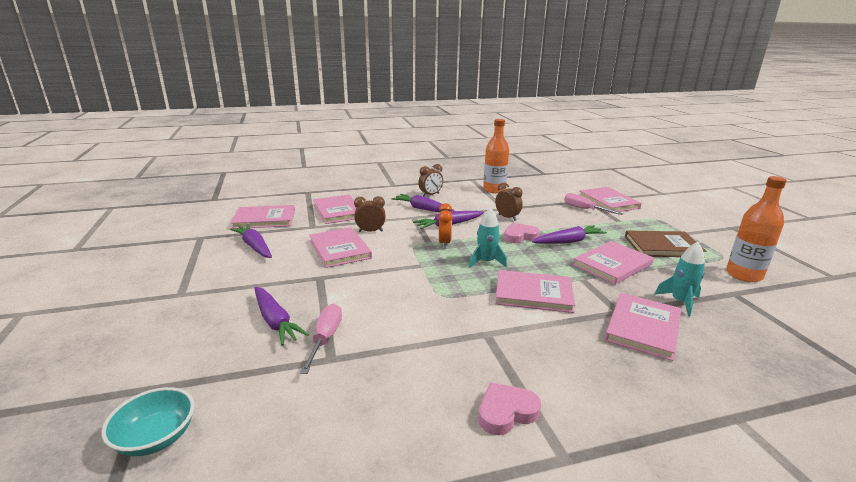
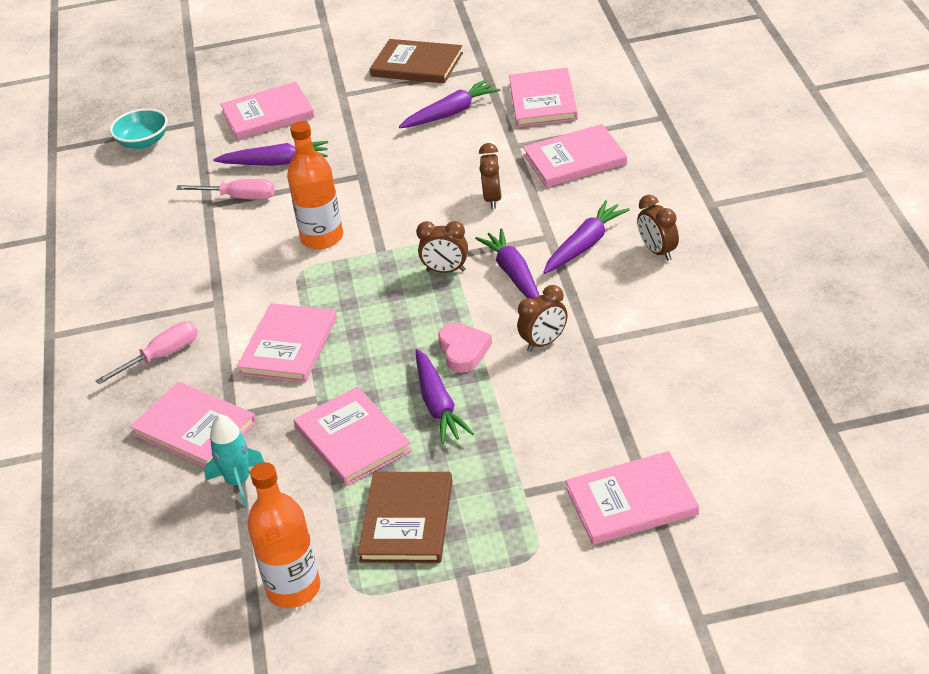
camera: 100 degrees right, 15 degrees up
purple carrot [254,287,309,346] -> purple carrot turned 150 degrees counterclockwise [213,141,328,166]
pink book [309,227,372,268] -> pink book moved to [220,82,315,140]
orange clock [439,203,452,248] -> brown clock [416,221,468,273]
turquoise rocket [469,208,507,268] -> none
pink heart [478,382,541,435] -> none
orange bottle [483,119,509,193] -> orange bottle moved to [287,121,343,249]
pink screwdriver [564,193,623,215] -> pink screwdriver moved to [95,321,198,385]
none -> brown book [370,39,463,83]

